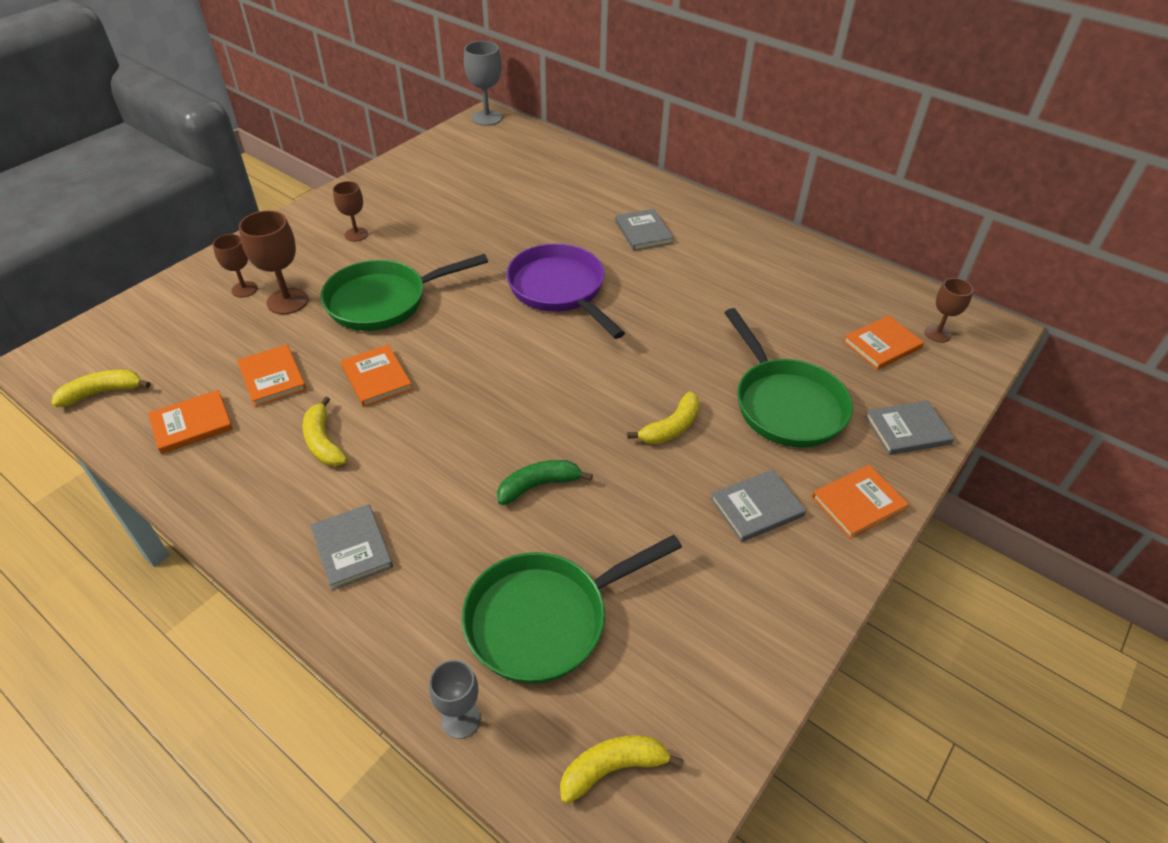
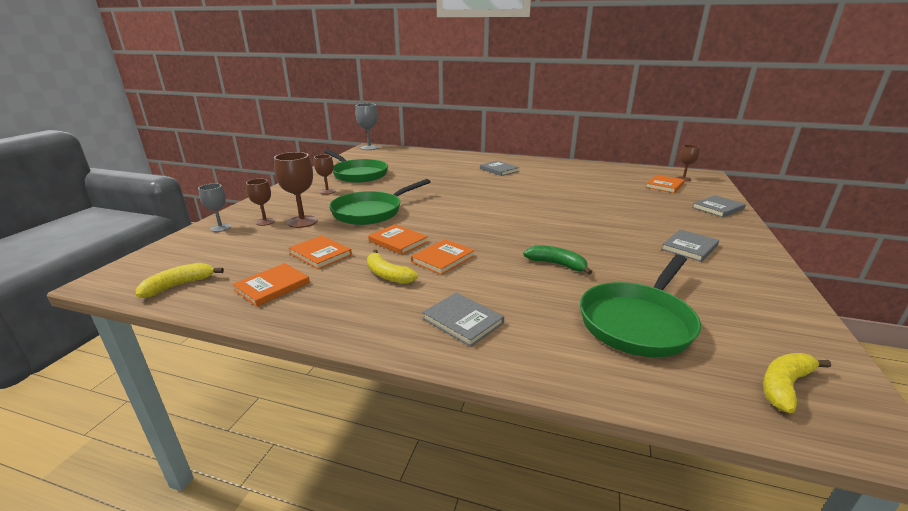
camera: 20 degrees left, 20 degrees down
grey goblet [429,660,480,739] -> grey goblet moved to [198,183,231,232]
green banana [497,460,593,505] -> green banana turned 75 degrees clockwise [523,245,592,275]
purple pan [506,244,625,339] -> none
yellow banana [627,391,700,444] -> none
green pan [724,308,853,448] -> green pan moved to [324,150,388,183]
orange book [812,465,909,539] -> orange book moved to [411,239,475,275]

